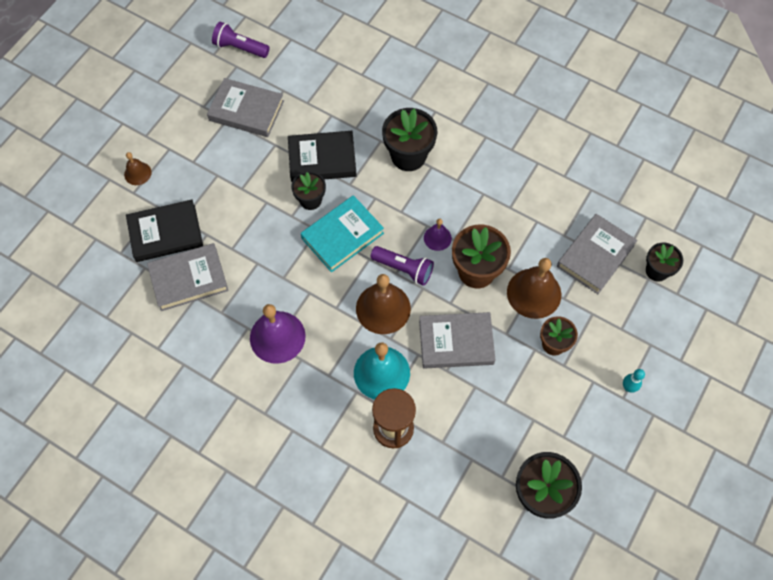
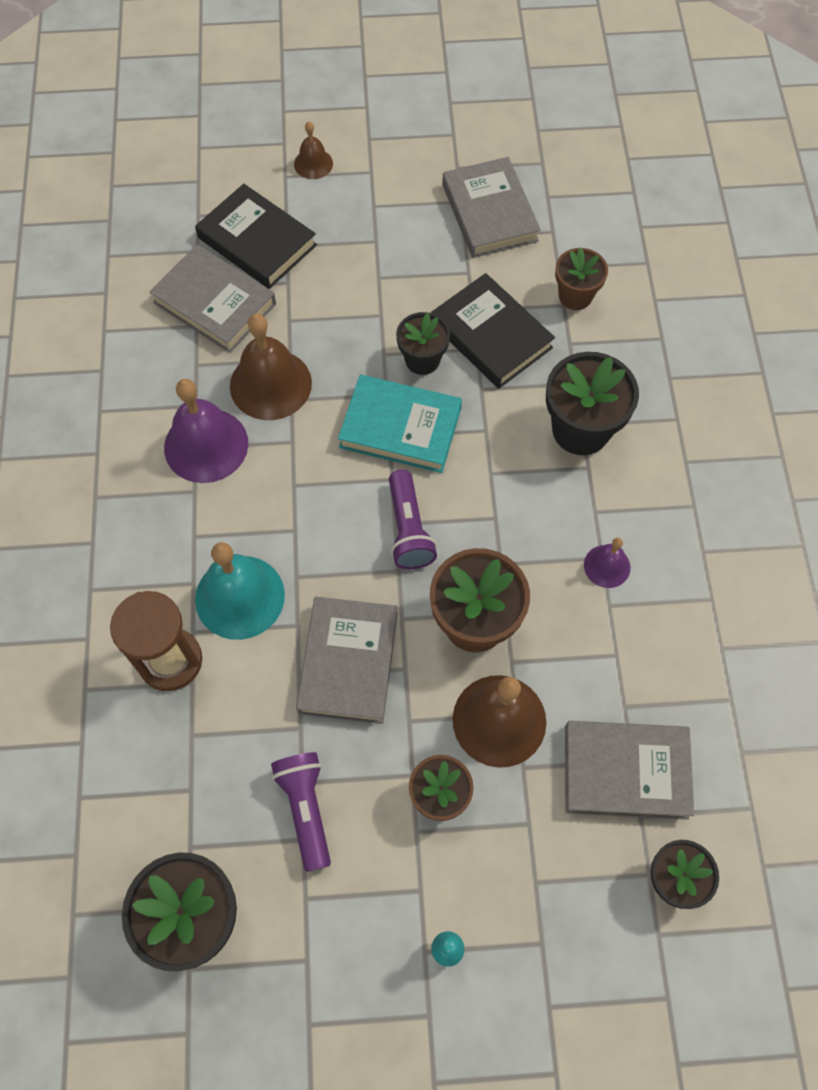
camera: 55 degrees right, 0 degrees up
purple flashlight [212,22,270,58] -> purple flashlight moved to [271,752,331,872]
brown bell [356,274,411,334] -> brown bell moved to [230,314,312,420]
grey book [419,312,495,369] -> grey book turned 45 degrees clockwise [296,597,398,724]
purple bell [424,219,452,251] -> purple bell moved to [584,538,630,588]
none -> brown flower pot [555,247,608,310]

